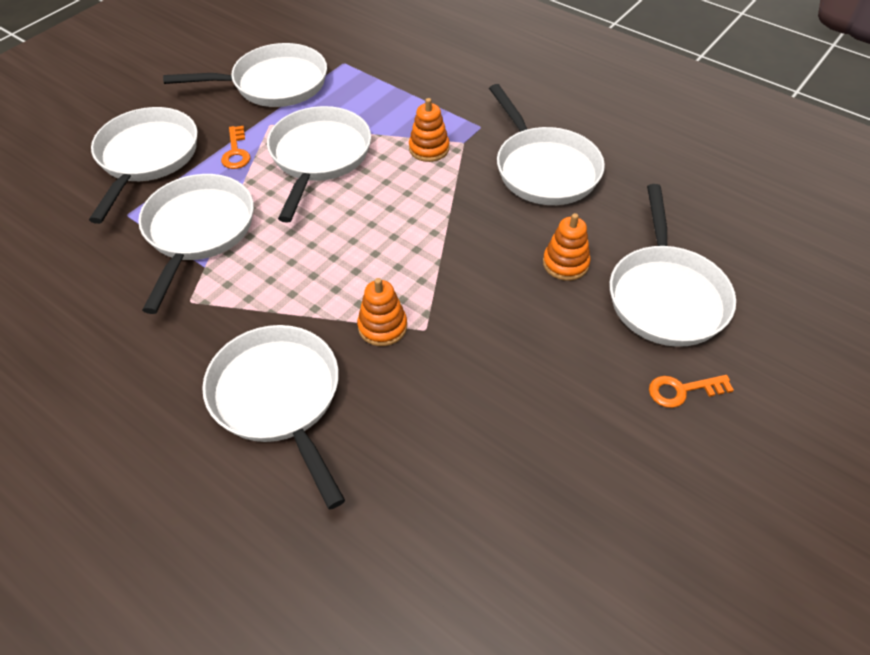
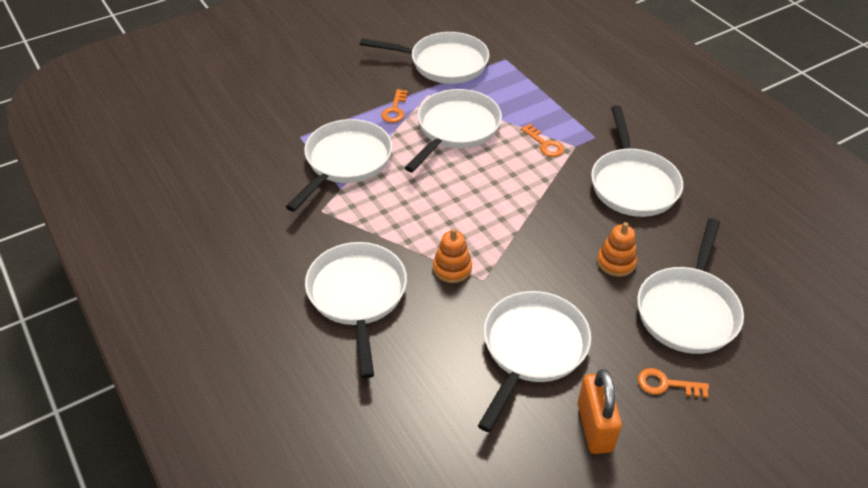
camera: 20 degrees right, 5 degrees down
white pan [89,107,198,224] -> white pan moved to [478,291,591,432]
orange stacking toy [409,98,449,162] -> orange key [521,124,564,157]
none -> orange padlock [578,369,622,454]

